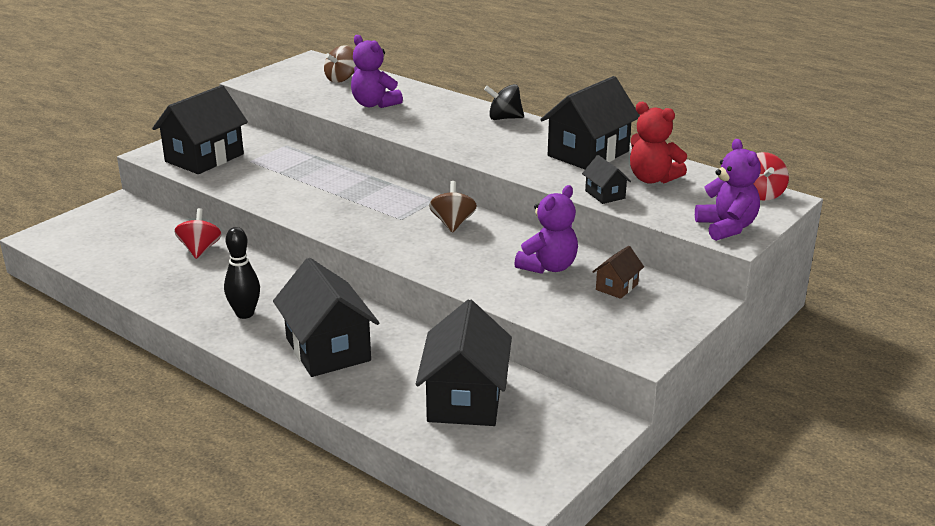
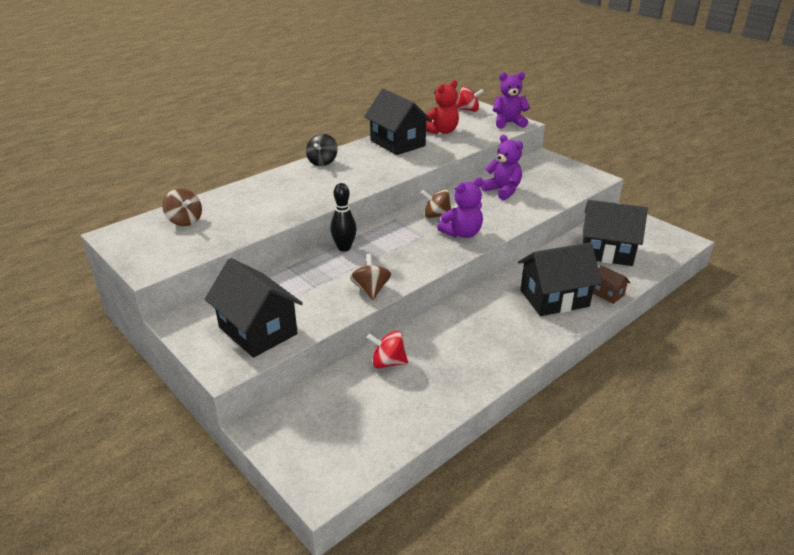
camera: 80 degrees left, 5 degrees up
black bowling pin [224,227,260,319] -> black bowling pin moved to [330,183,357,252]
purple teddy bear [351,35,403,108] -> purple teddy bear moved to [437,177,483,238]
black house [582,155,631,204] -> none
brown house [592,246,644,299] -> brown house moved to [593,265,630,304]
none -> brown spinning top [350,254,391,300]

